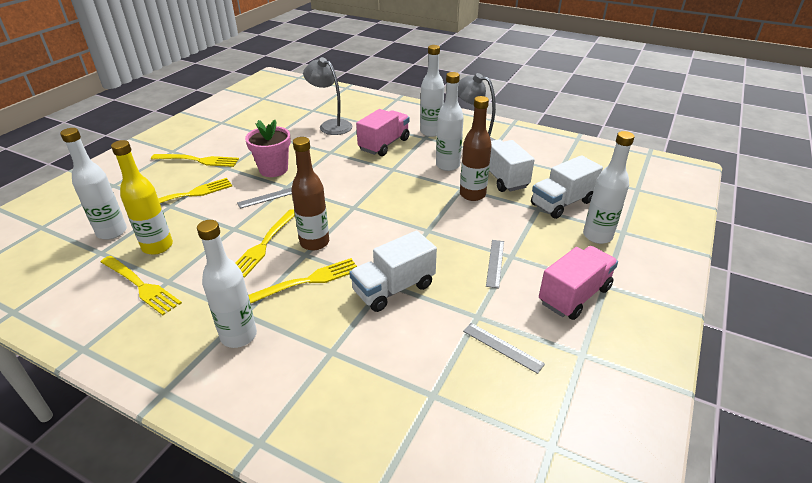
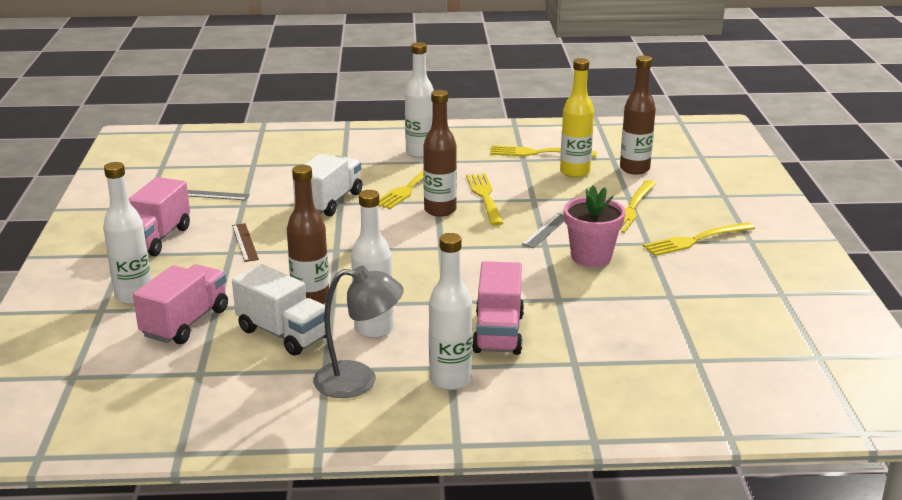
camera: 150 degrees right, 10 degrees down
white bottle [60,128,127,240] -> brown bottle [620,56,656,175]
grey lamp [303,57,352,135] -> none
grey ruler [486,240,504,289] -> brown ruler [232,223,259,262]
white truck [531,155,603,219] -> pink truck [133,264,228,344]

